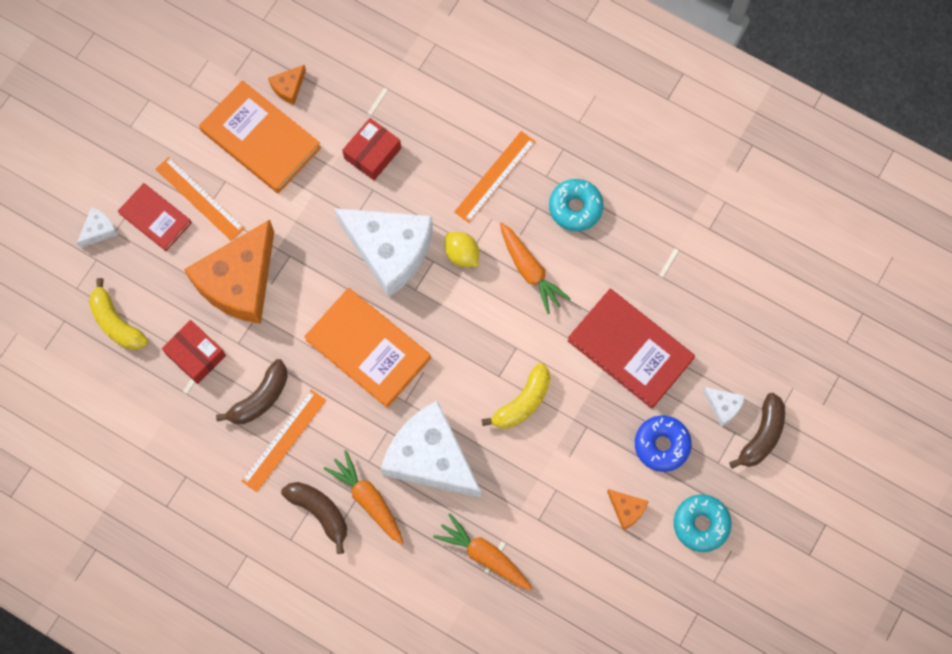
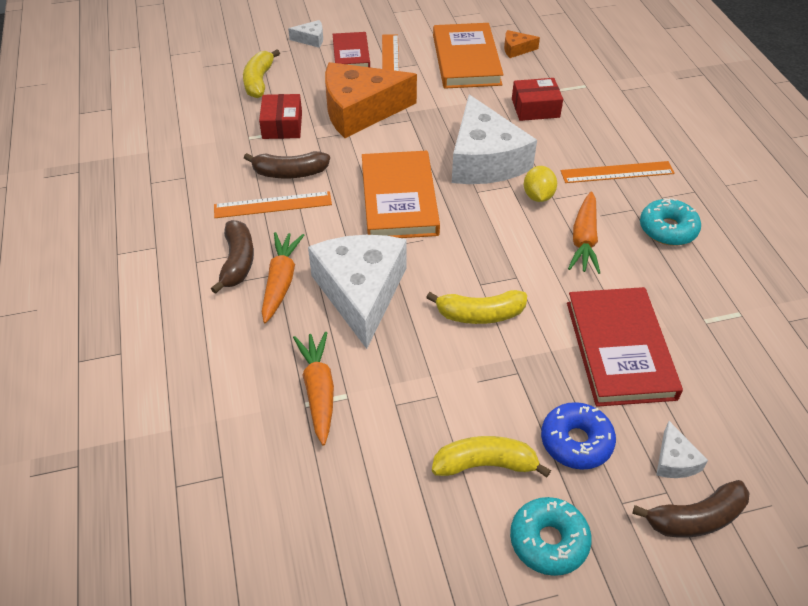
camera: 45 degrees right, 25 degrees down
orange cheese [607,489,649,530] -> yellow banana [432,436,551,477]

